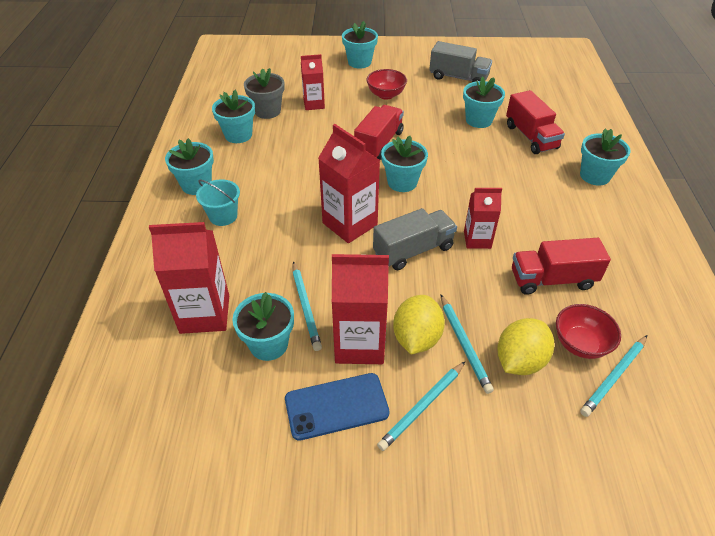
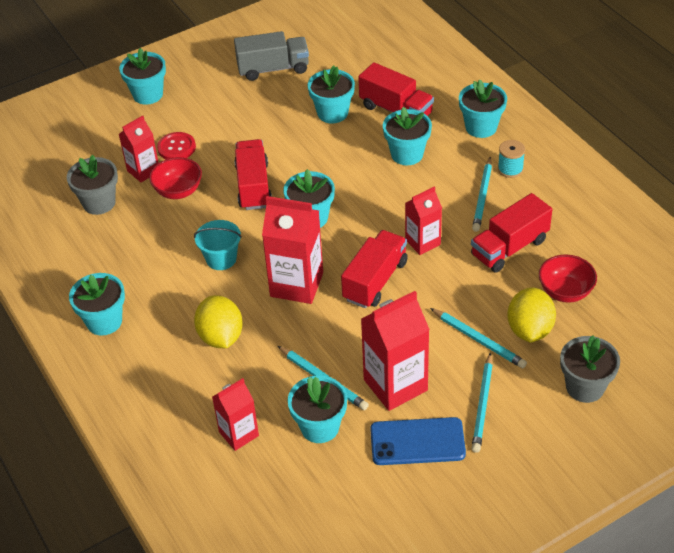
camera: 30 degrees left, 0 degrees up
red carton [149,222,229,334] -> red carton [212,378,259,451], size x0.61
turquoise bucket [196,179,240,226] -> turquoise bucket moved to [194,220,242,270]
turquoise flower pot [212,90,255,143] -> turquoise flower pot moved to [383,107,432,165]
blue phone [285,373,389,441] -> blue phone turned 45 degrees clockwise [370,417,466,465]
red bowl [366,69,407,100] -> red bowl moved to [149,157,202,199]
grey truck [373,208,457,270] -> red truck [341,230,408,308]
yellow lemon [393,295,445,354] -> yellow lemon moved to [194,295,243,348]
turquoise pencil [580,335,647,417] -> turquoise pencil moved to [472,157,492,232]
none -> red button [157,132,196,159]
none -> turquoise spool [498,140,525,178]
none -> grey flower pot [560,336,620,403]

